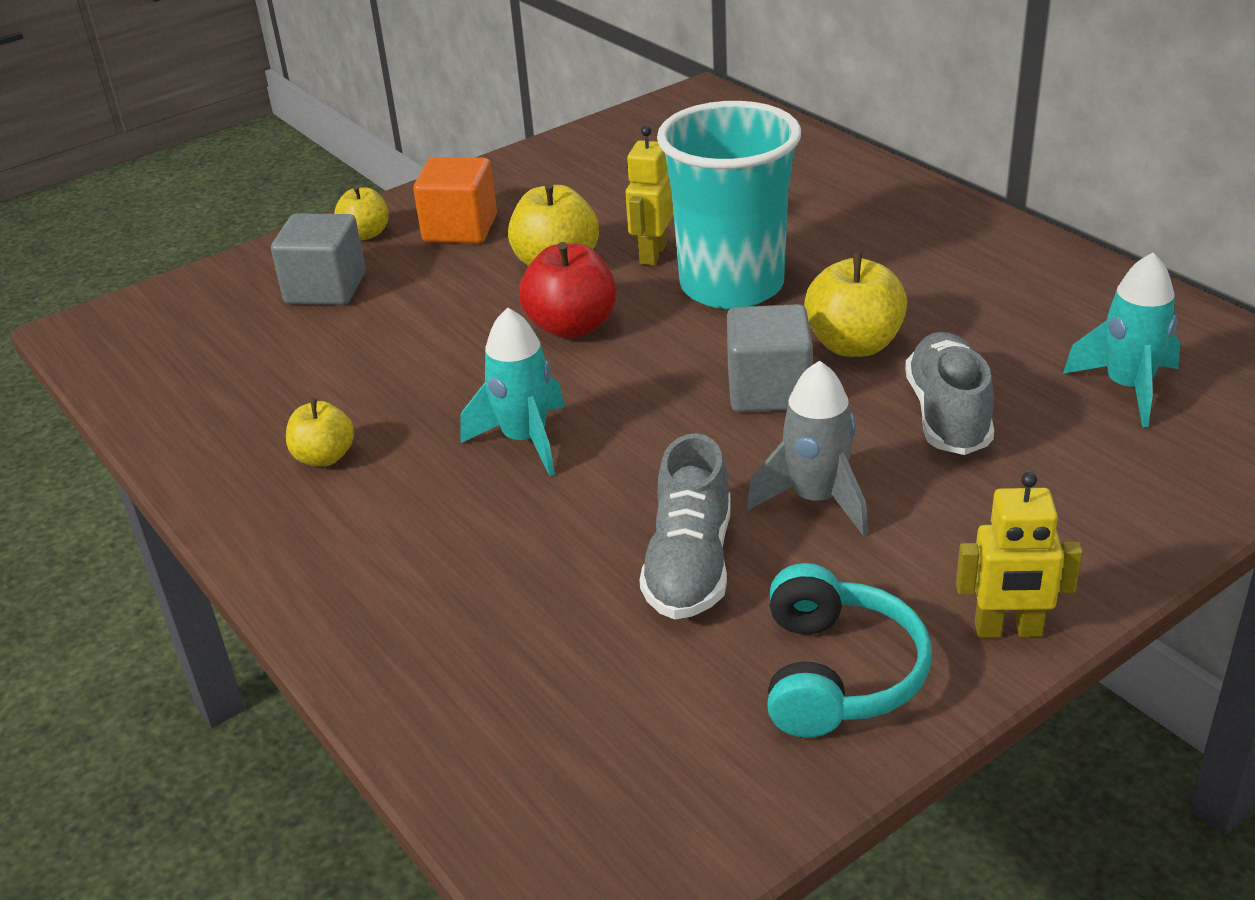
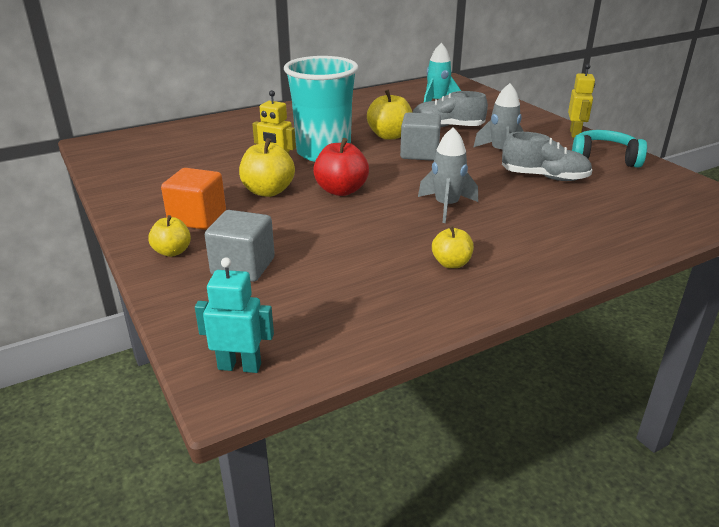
camera: 85 degrees left, 5 degrees down
turquoise rocket [460,307,565,476] -> grey rocket [418,127,478,223]
none -> turquoise robot [195,258,274,373]

